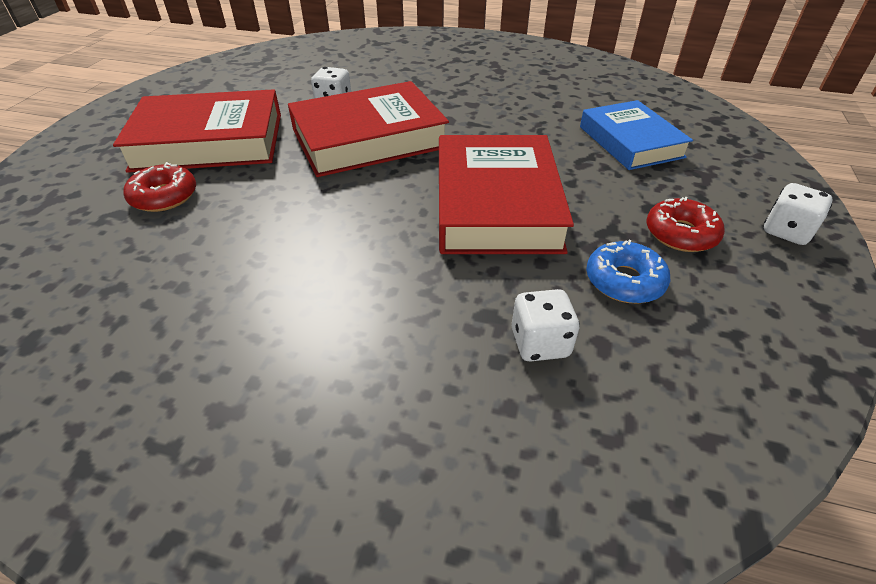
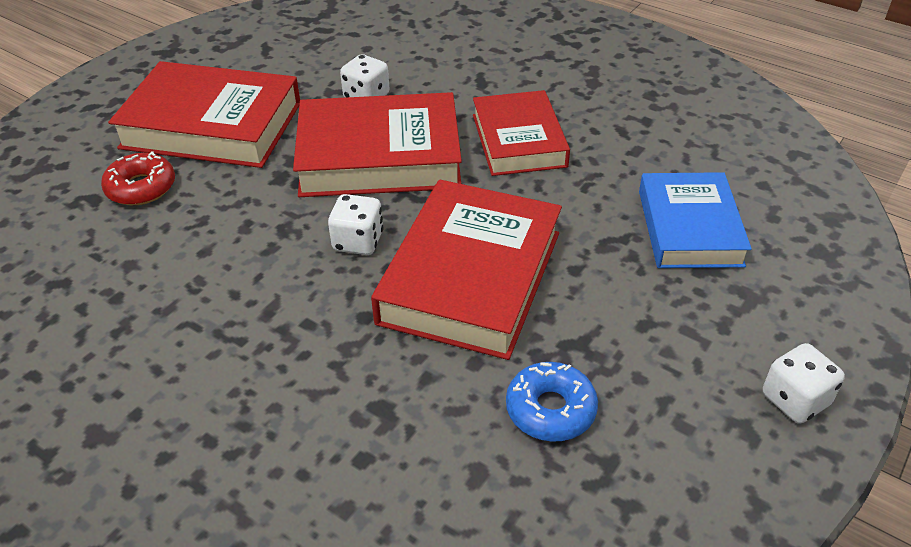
camera: 20 degrees right, 0 degrees up
white dice [512,289,580,362] -> white dice moved to [328,194,384,255]
red donut [646,197,725,252] -> none
none -> red book [473,90,570,176]

